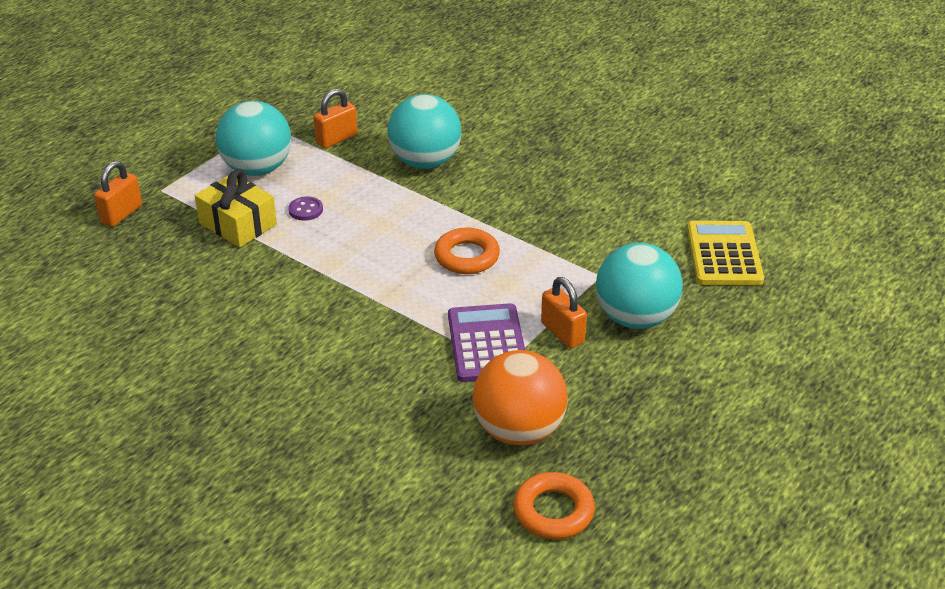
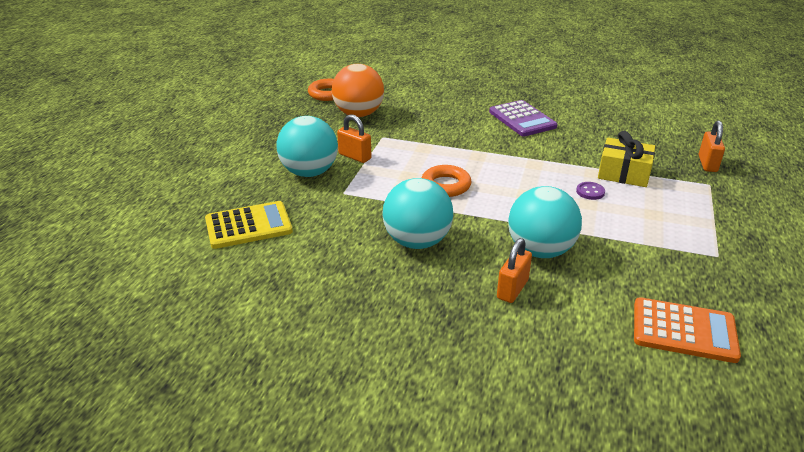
camera: 160 degrees right, 5 degrees down
turquoise ball [216,101,291,176] -> turquoise ball moved to [383,178,453,249]
orange padlock [313,89,358,148] -> orange padlock moved to [497,238,532,303]
purple calculator [448,303,525,382] -> purple calculator moved to [489,100,558,136]
yellow calculator [687,221,764,285] -> yellow calculator turned 90 degrees counterclockwise [205,201,293,249]
none -> orange calculator [634,297,741,363]

